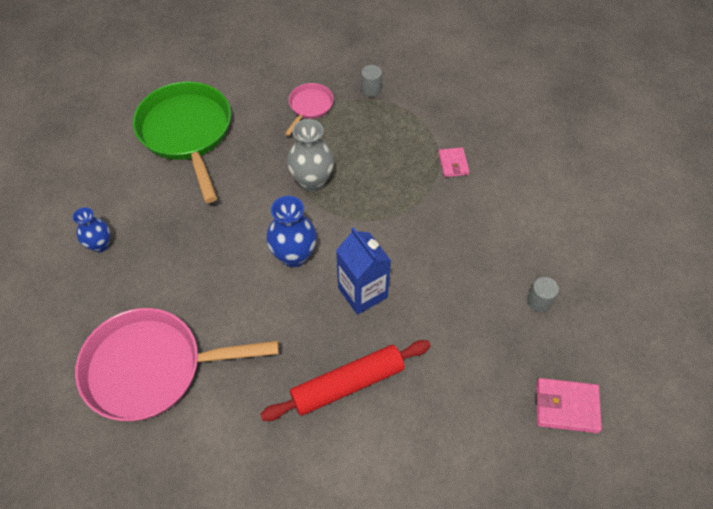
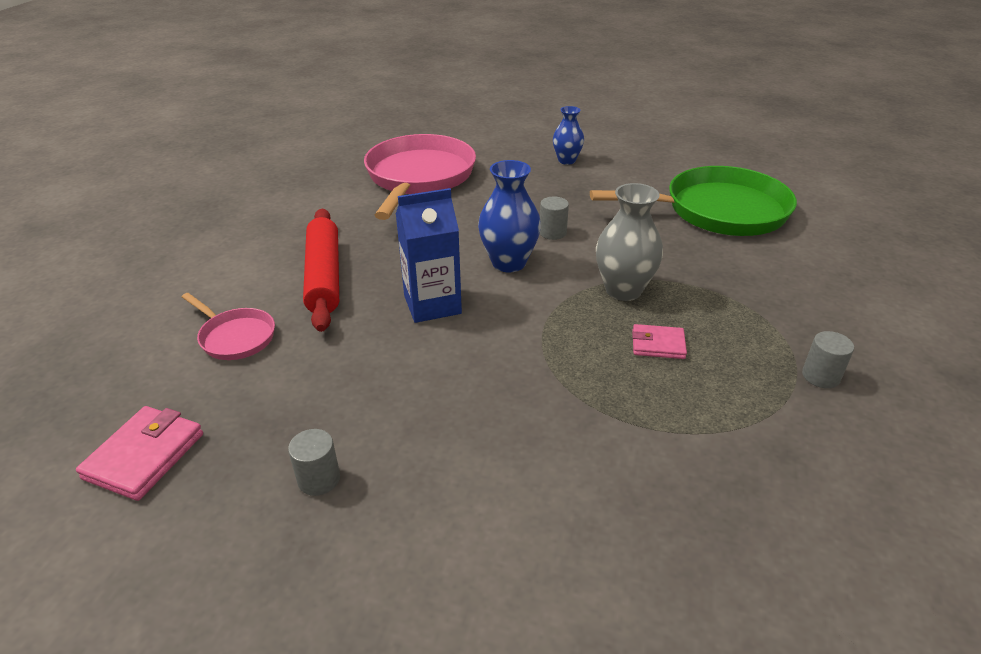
camera: 105 degrees right, 20 degrees down
pink pan [285,83,334,136] -> pink pan moved to [182,293,275,360]
pink wallet [439,147,469,177] -> pink wallet moved to [632,324,687,359]
none -> grey cylinder [540,197,569,240]

